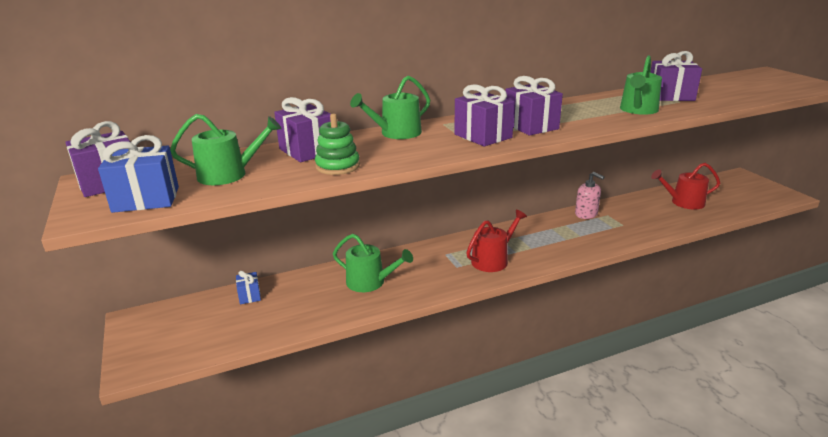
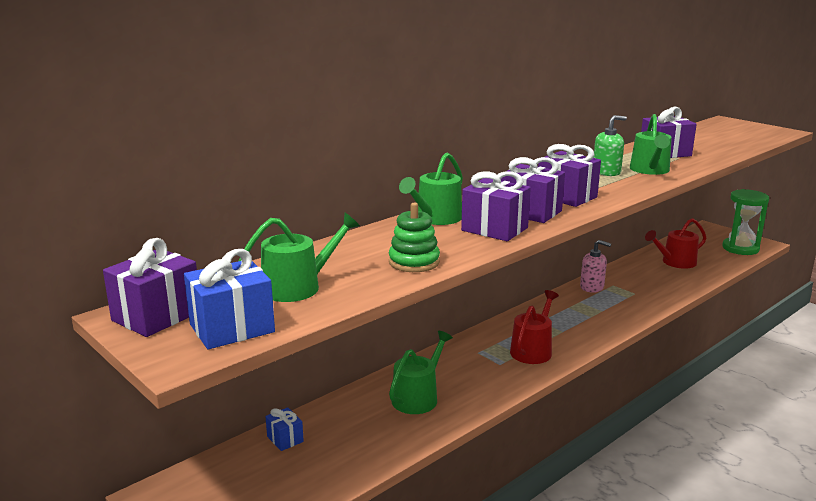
camera: 20 degrees left, 5 degrees down
purple gift [274,97,331,162] -> purple gift moved to [461,171,531,241]
green watering can [333,234,413,292] -> green watering can turned 60 degrees counterclockwise [389,331,453,414]
none -> green soap dispenser [594,115,627,176]
none -> green hourglass [722,189,769,255]

